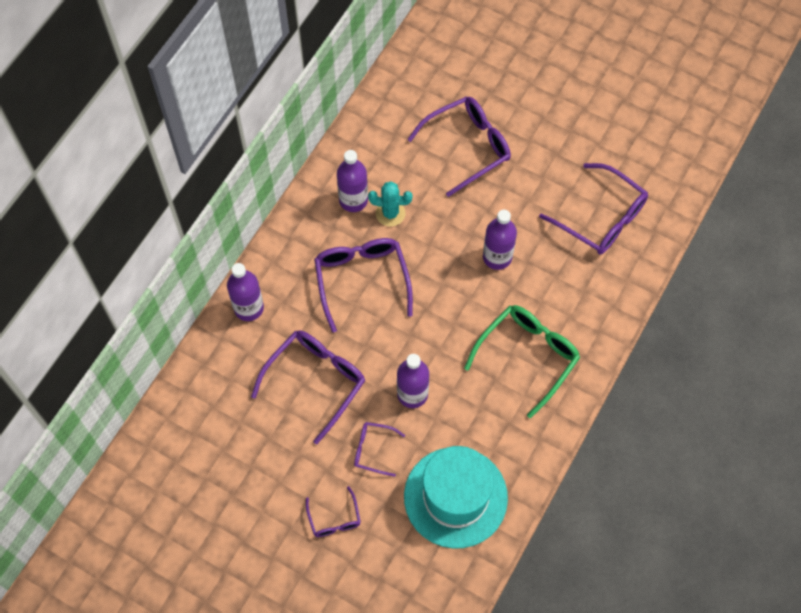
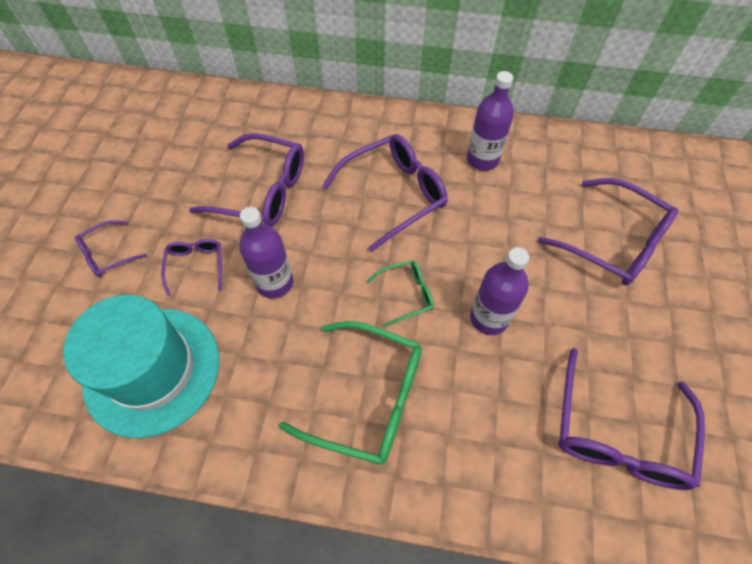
camera: 70 degrees right, 5 degrees down
purple bottle [227,263,264,321] -> none
turquoise cactus [368,181,413,227] -> none
none -> green glasses [367,260,434,327]

